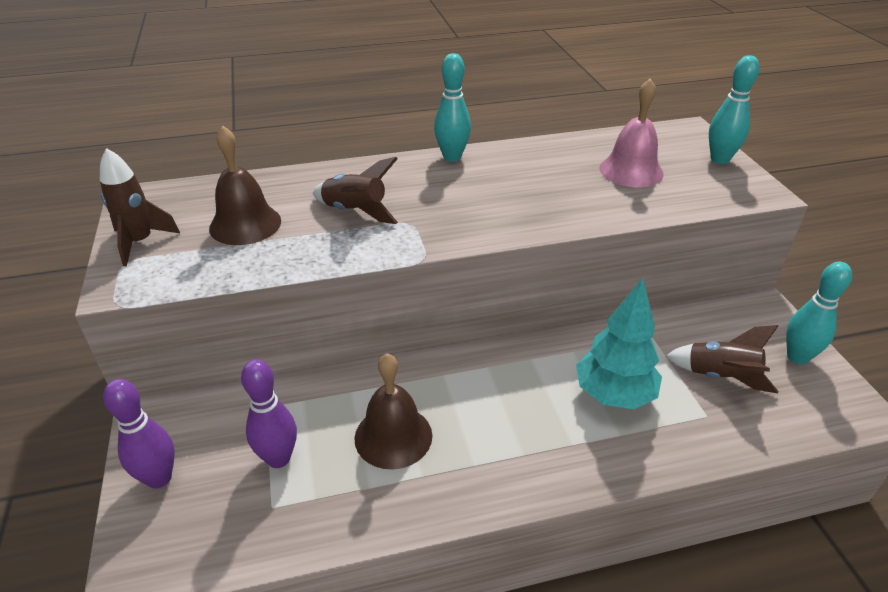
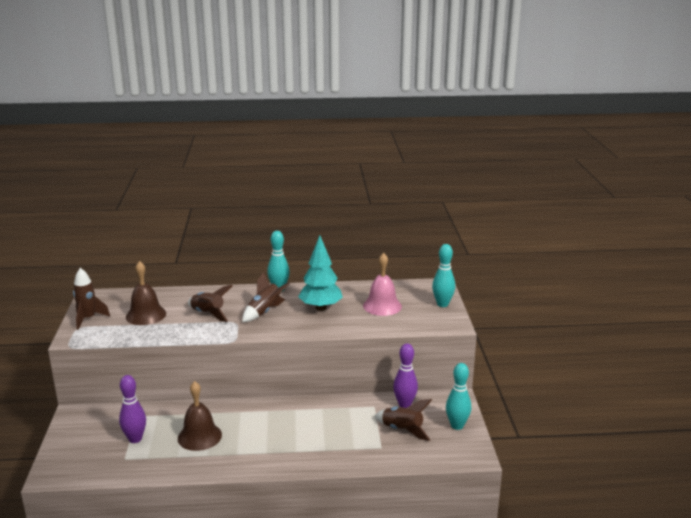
camera: 10 degrees right, 15 degrees down
purple bowling pin [103,379,175,489] -> purple bowling pin moved to [393,344,418,408]
turquoise tree [576,278,662,409] -> turquoise tree moved to [298,235,343,311]
none -> brown rocket [242,272,290,322]

